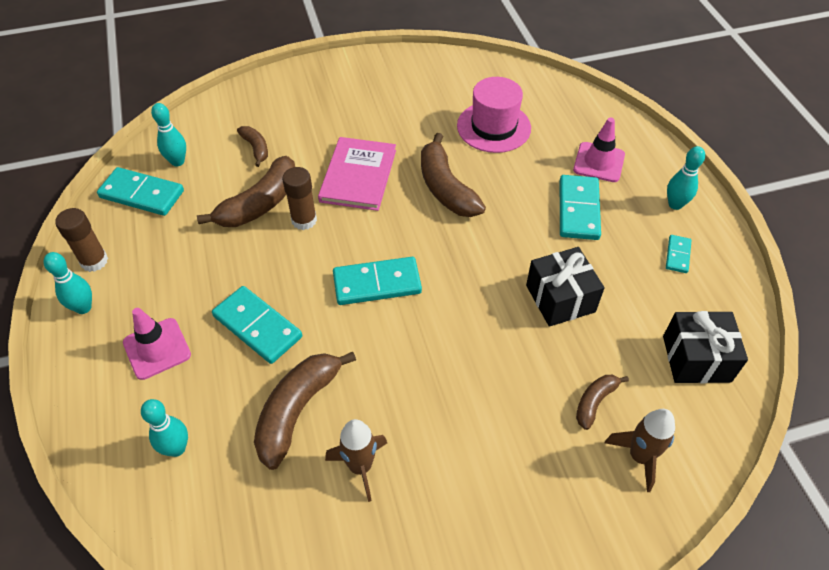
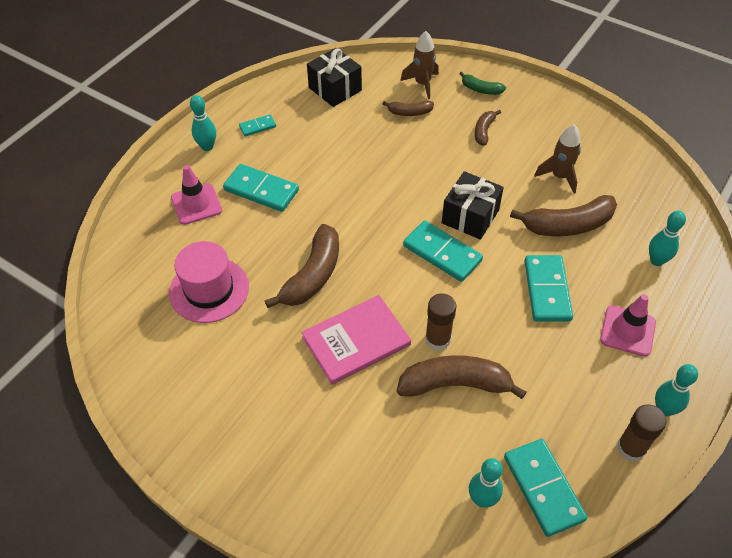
camera: 130 degrees left, 0 degrees up
brown banana [237,126,268,167] -> brown banana moved to [475,110,501,146]
black gift [526,247,605,327] -> black gift moved to [442,171,504,240]
turquoise domino [560,175,601,240] -> turquoise domino turned 60 degrees clockwise [223,164,299,212]
none -> green banana [459,72,506,95]

